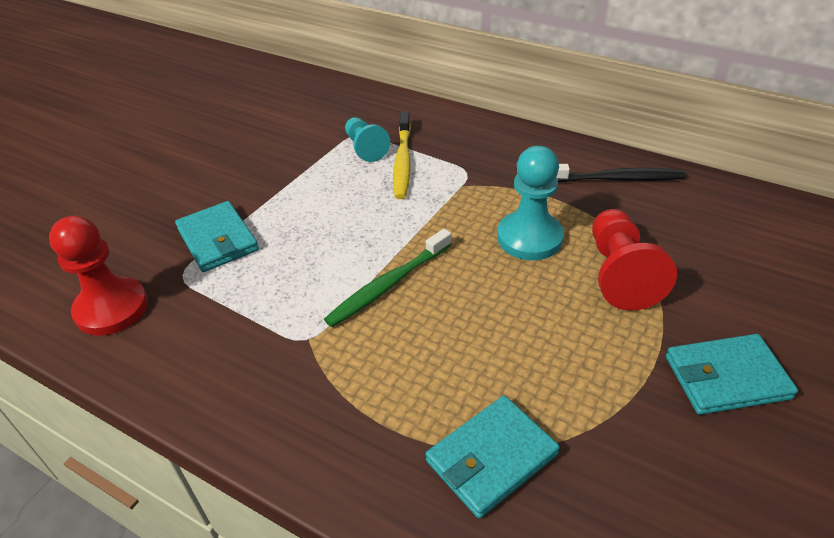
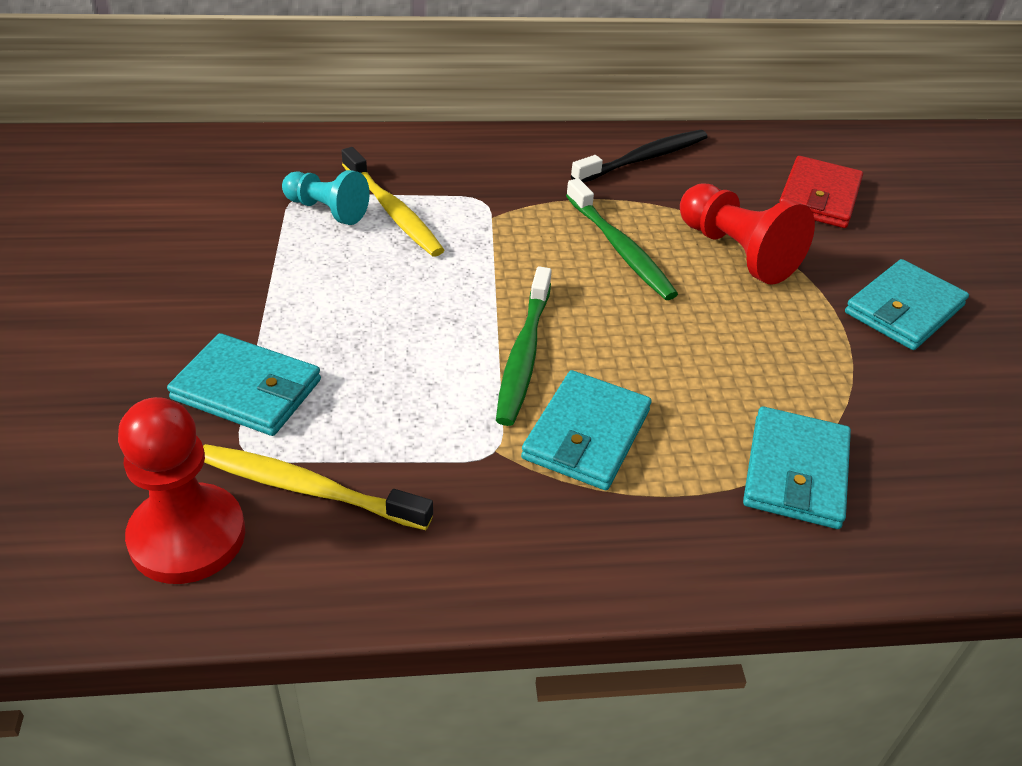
camera: 40 degrees left, 0 degrees up
turquoise pawn [497,146,564,260] -> green toothbrush [566,178,678,300]
none -> yellow toothbrush [203,444,433,530]
none -> turquoise wallet [521,370,651,490]
none -> red wallet [779,156,863,228]

